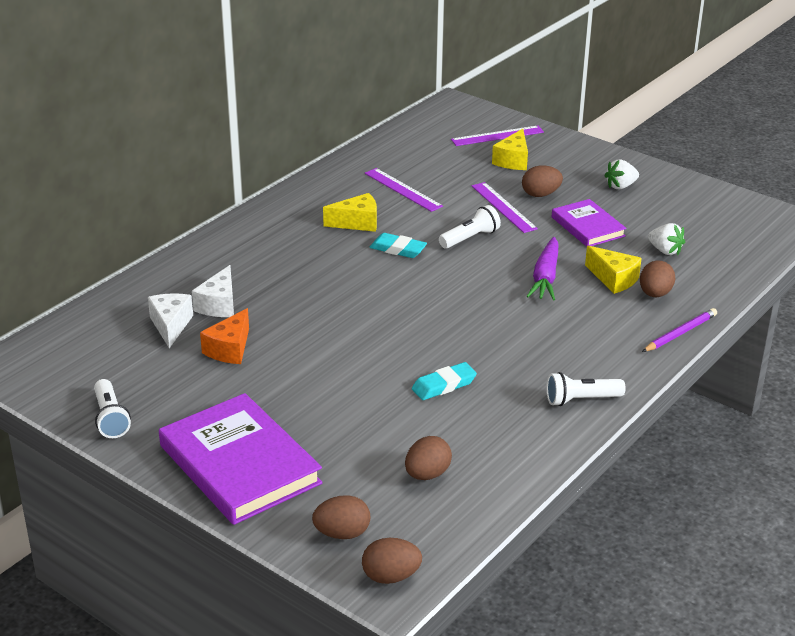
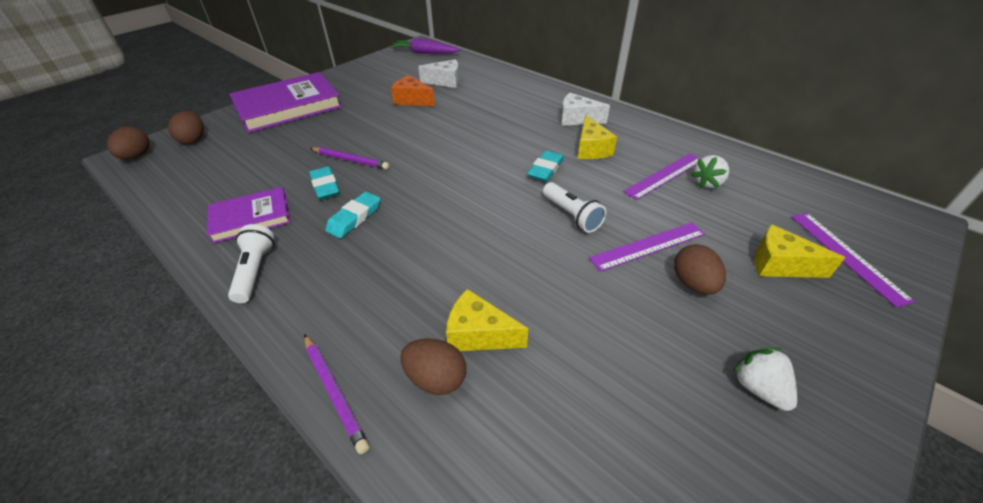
camera: 95 degrees right, 10 degrees up
white flashlight [94,379,131,438] -> none
white cheese [192,265,234,317] -> white cheese moved to [561,93,610,126]
brown egg [405,436,452,480] -> none
purple carrot [527,237,559,301] -> purple carrot moved to [390,38,460,54]
purple book [552,199,627,247] -> purple book moved to [207,187,291,243]
yellow cheese [585,245,642,294] -> yellow cheese turned 60 degrees clockwise [446,289,528,351]
white strawberry [648,223,685,255] -> white strawberry moved to [691,155,729,188]
none -> purple pencil [310,147,390,170]
none -> turquoise eraser [325,192,380,238]

